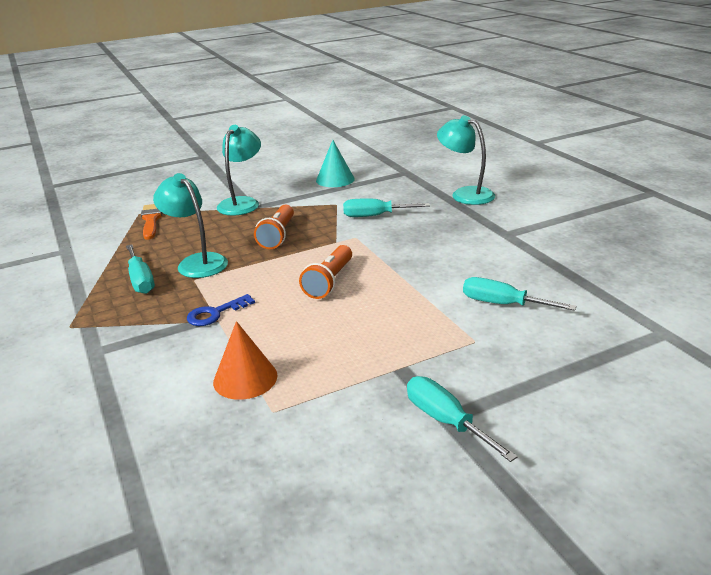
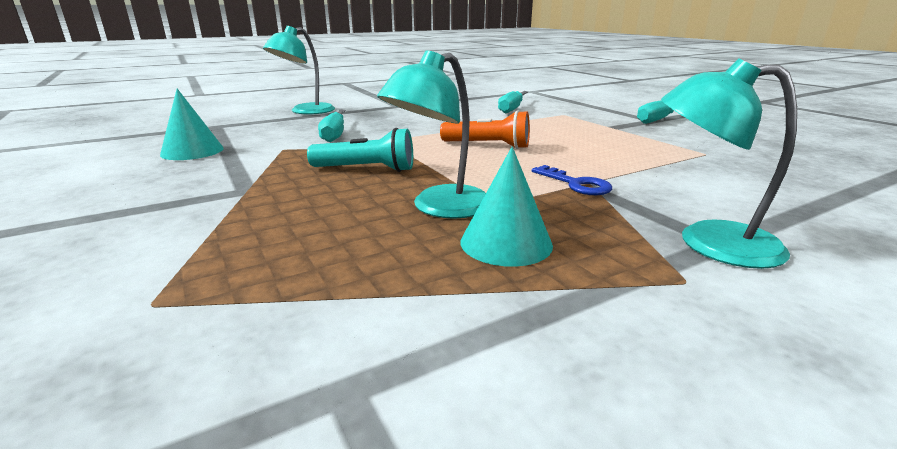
camera: 95 degrees left, 5 degrees down
turquoise screwdriver [126,244,155,294] -> turquoise cone [461,147,553,267]
orange brush [141,204,162,240] -> none
orange cone [213,321,277,400] -> none
turquoise lamp [217,125,261,216] -> turquoise lamp moved to [661,58,797,269]
orange flashlight [254,205,294,249] -> turquoise flashlight [307,128,413,172]

